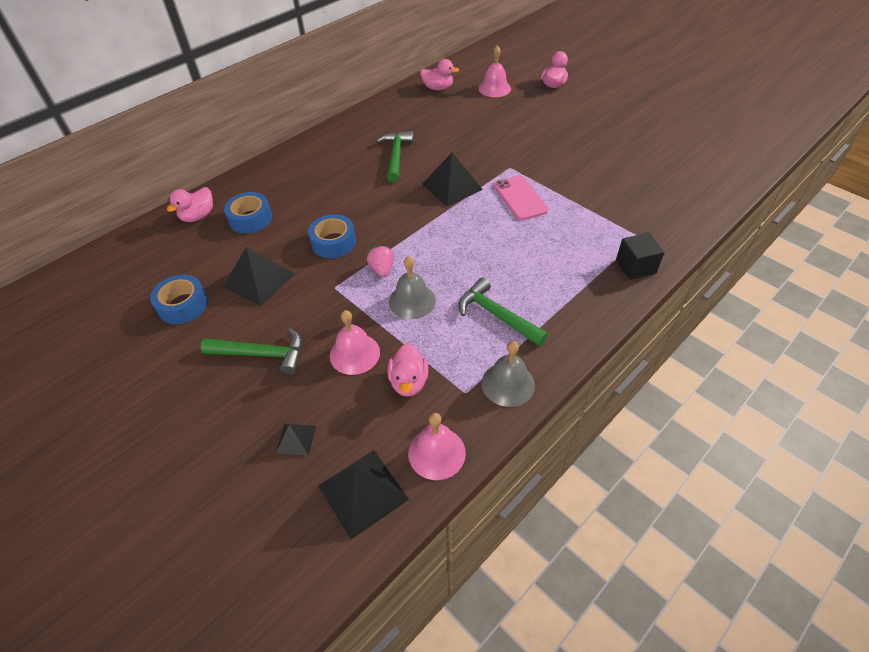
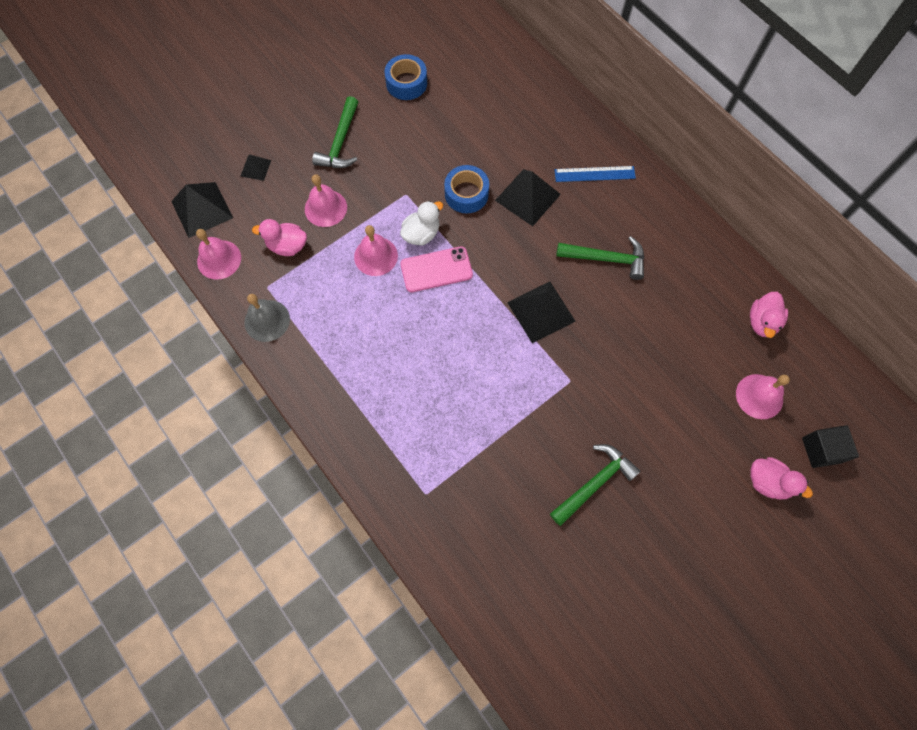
camera: 95 degrees right, 20 degrees up
pink duck [166,187,213,222] -> none
black pyramid [223,246,294,306] -> black pyramid moved to [495,169,561,226]
blue tape [224,192,272,234] -> none
pink strawberry [367,245,394,277] -> white duck [400,201,443,246]
grey bell [389,256,436,319] -> pink bell [354,225,398,276]
green hammer [458,278,548,346] -> green hammer moved to [550,444,641,526]
pink phone [494,175,548,221] -> pink phone moved to [400,246,473,292]
black cube [616,233,665,280] -> black cube moved to [802,425,859,468]
none -> blue ruler [555,166,636,182]

